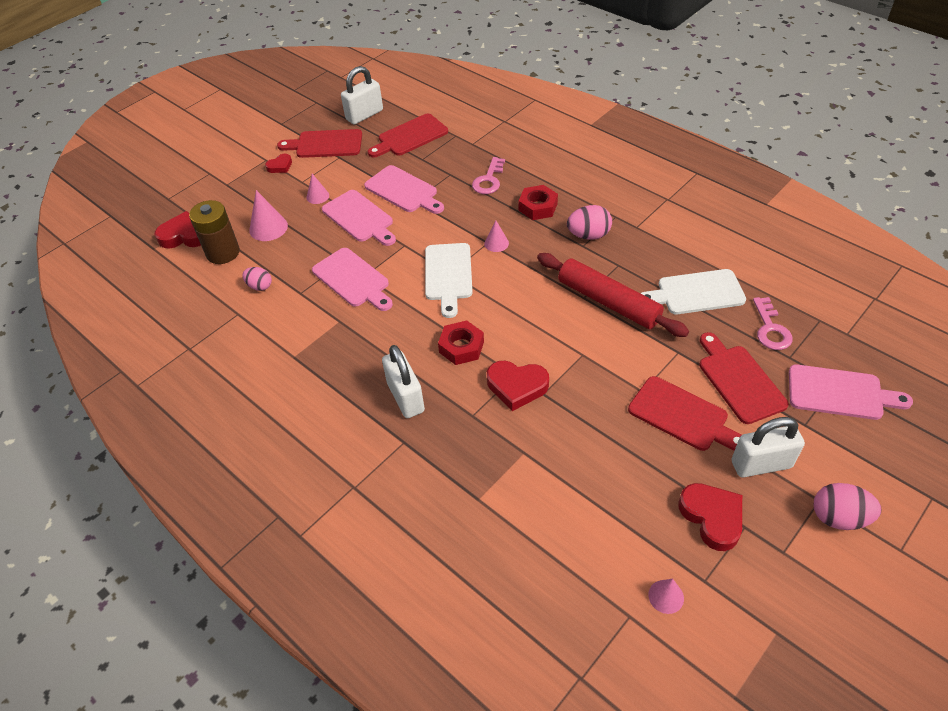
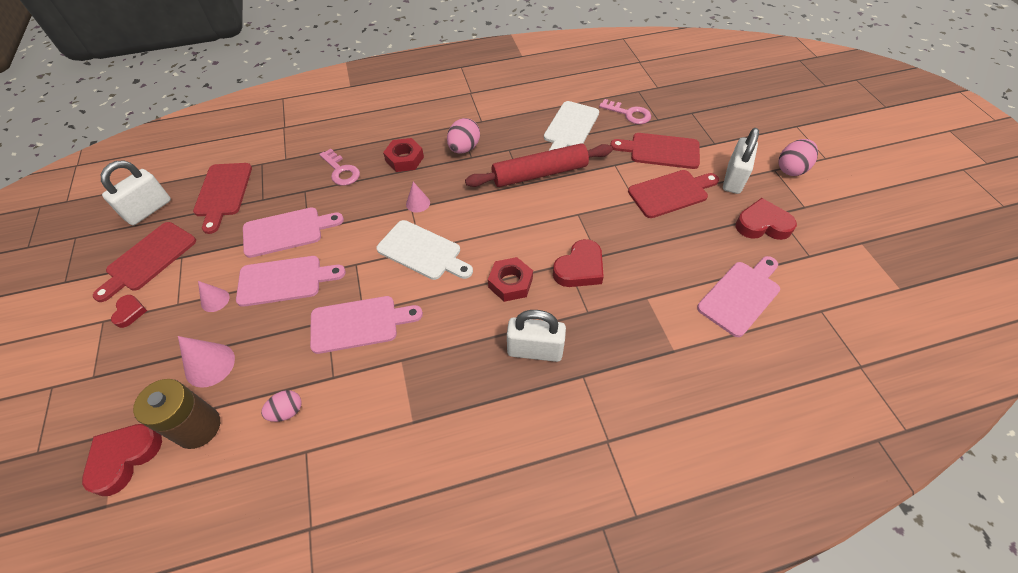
camera: 60 degrees left, 5 degrees up
white padlock [341,66,383,125] -> white padlock turned 45 degrees clockwise [101,161,171,225]
pink cone [648,579,684,614] -> none
pink cutting board [789,364,913,420] -> pink cutting board moved to [697,256,780,337]

